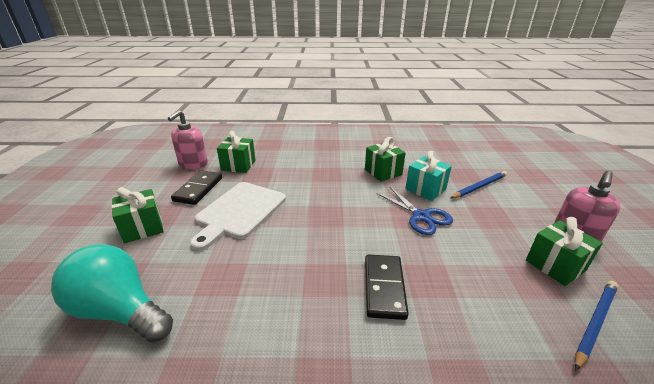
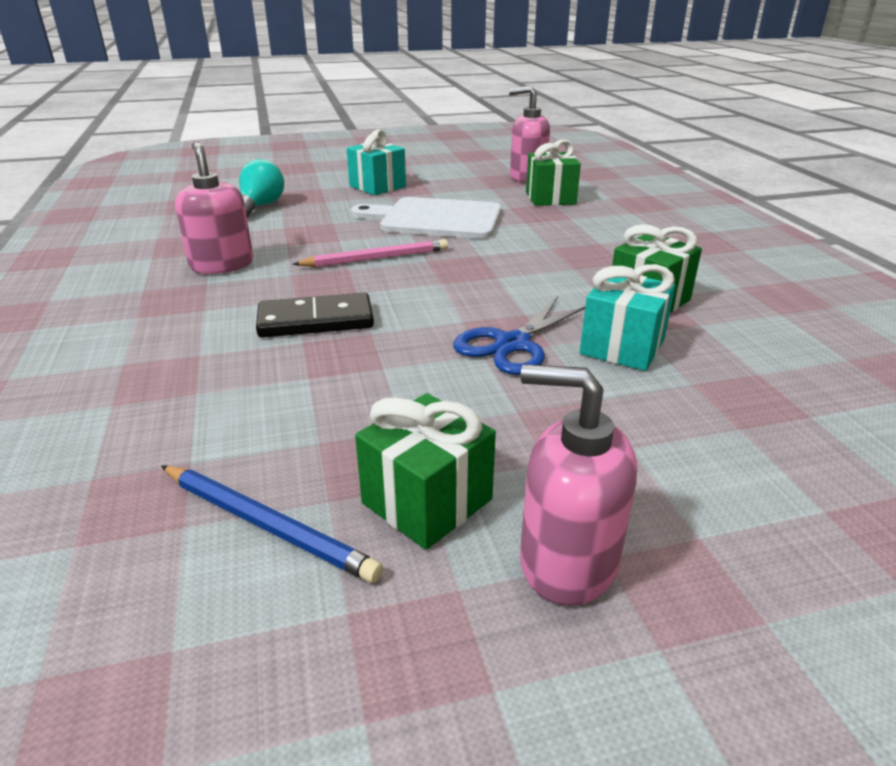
camera: 75 degrees right, 0 degrees up
turquoise light bulb [51,244,173,343] -> turquoise light bulb [239,159,284,217], size x0.65
green gift [112,187,164,243] -> turquoise gift [347,129,406,195]
black domino [171,170,222,205] -> none
blue pencil [450,171,507,199] -> none
none -> pink soap dispenser [175,141,253,274]
none -> pink pencil [292,239,448,267]

